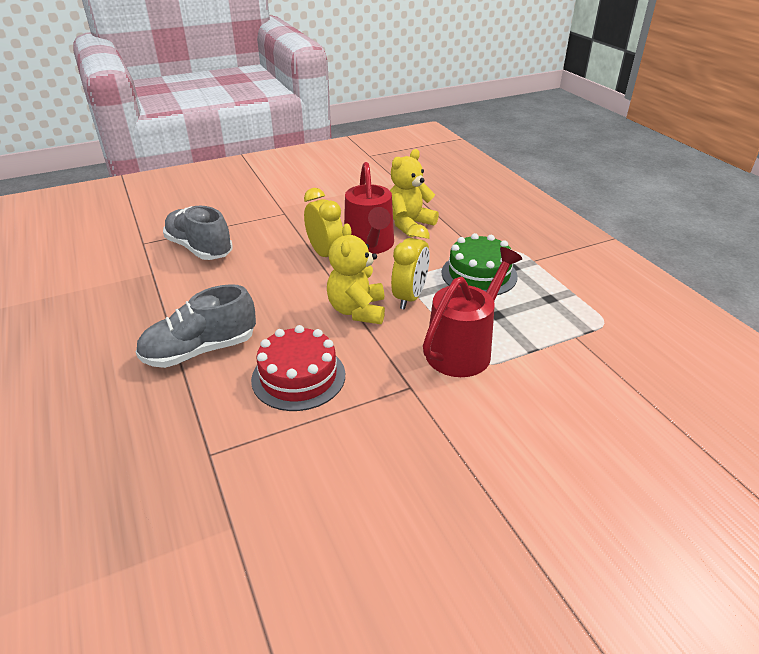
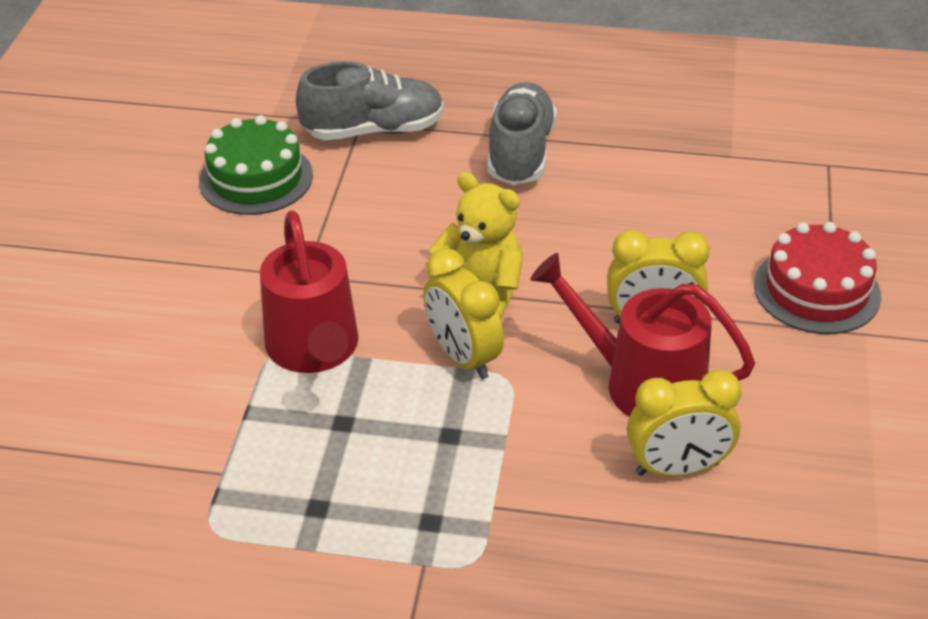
camera: 125 degrees right, 5 degrees up
grey shoe [163,206,232,260] -> grey shoe moved to [296,61,444,140]
red cake [251,325,345,411] -> red cake moved to [754,222,881,334]
yellow teddy bear [390,149,439,237] -> yellow clock [627,369,742,477]
green cake [442,233,518,295] -> green cake moved to [199,115,313,215]

